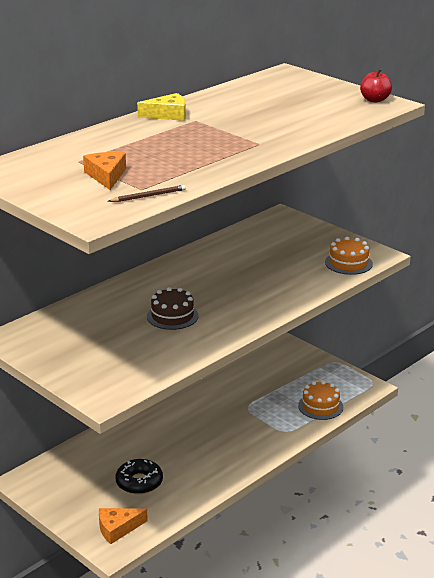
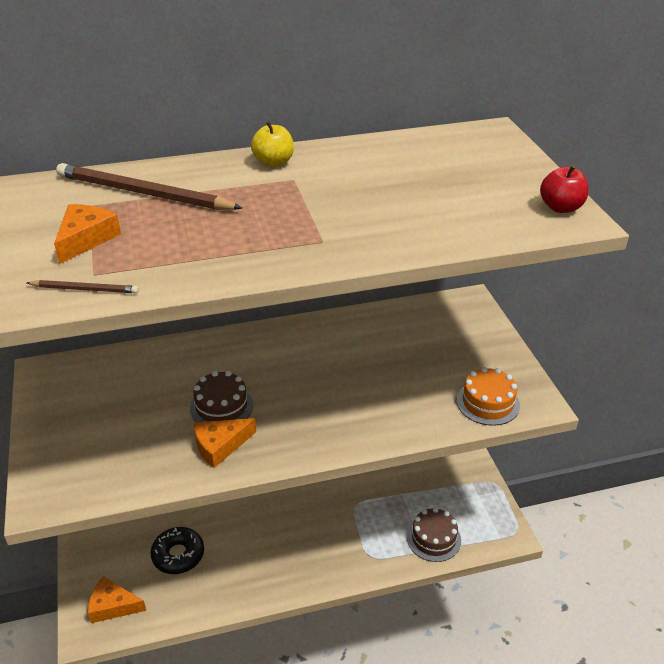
camera: 30 degrees right, 10 degrees up
yellow cheese [137,93,186,121] -> yellow apple [251,121,294,167]
orange cake [298,381,343,420] -> brown cake [407,507,461,562]
none -> brown pencil [56,163,243,210]
none -> orange cheese [194,418,256,468]

